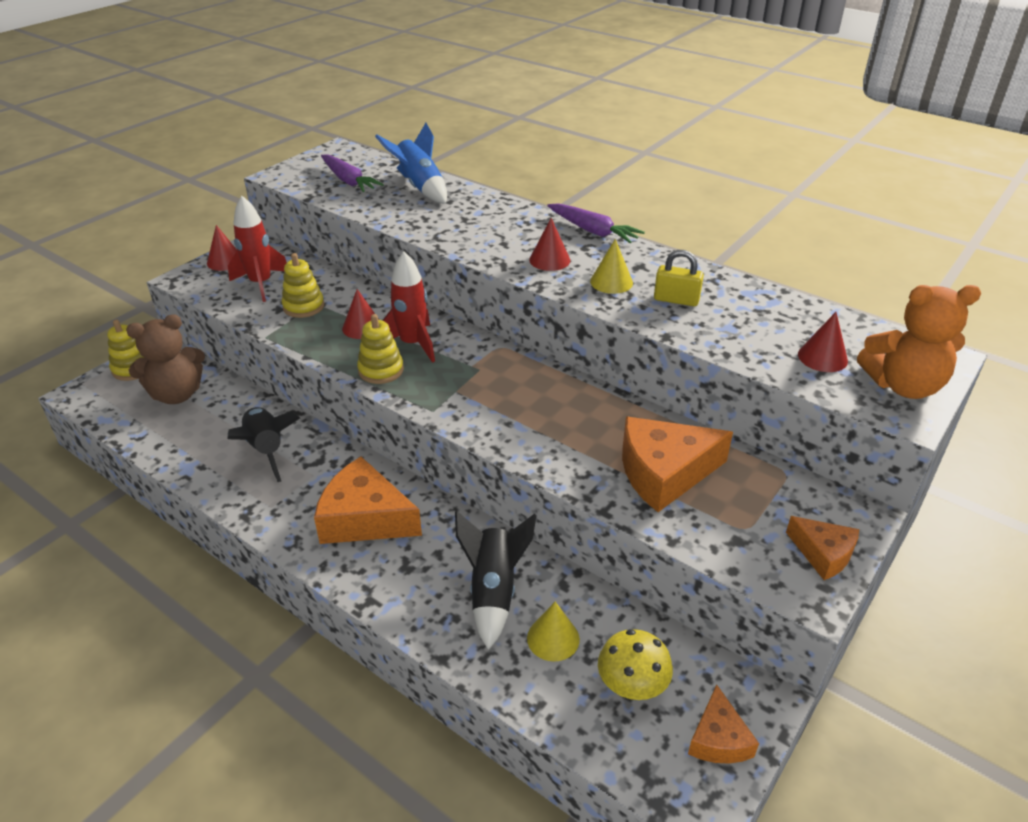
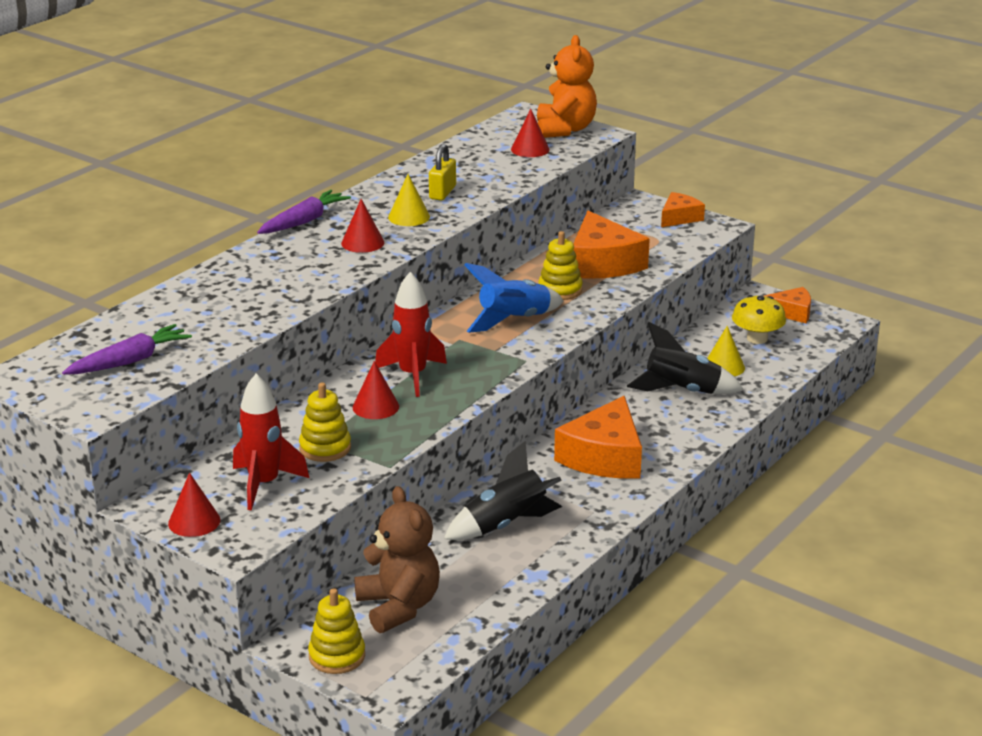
camera: 90 degrees left, 10 degrees down
yellow stacking toy [357,314,404,384] -> yellow stacking toy moved to [538,231,583,300]
blue rocket [375,123,447,203] -> blue rocket moved to [464,263,564,333]

